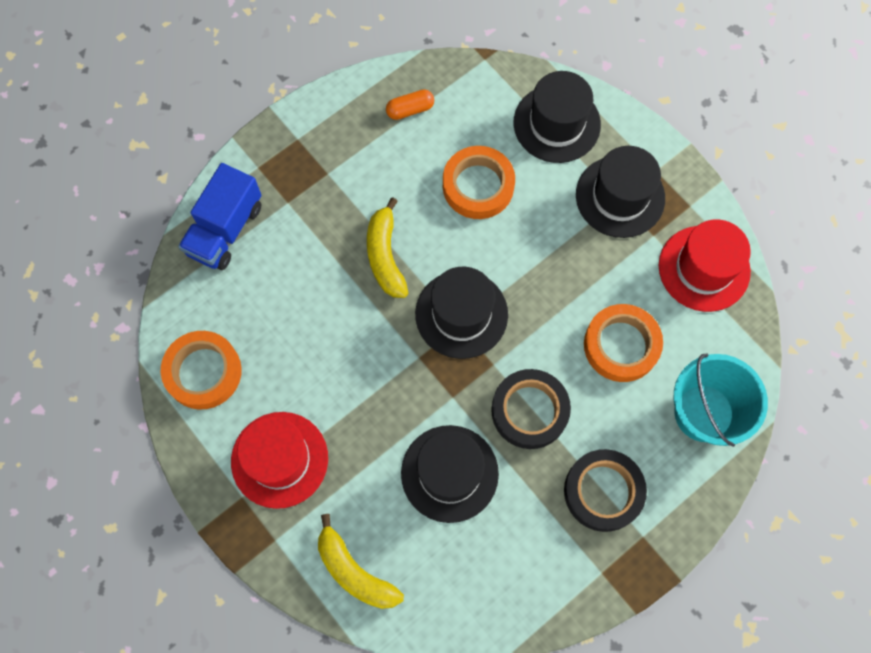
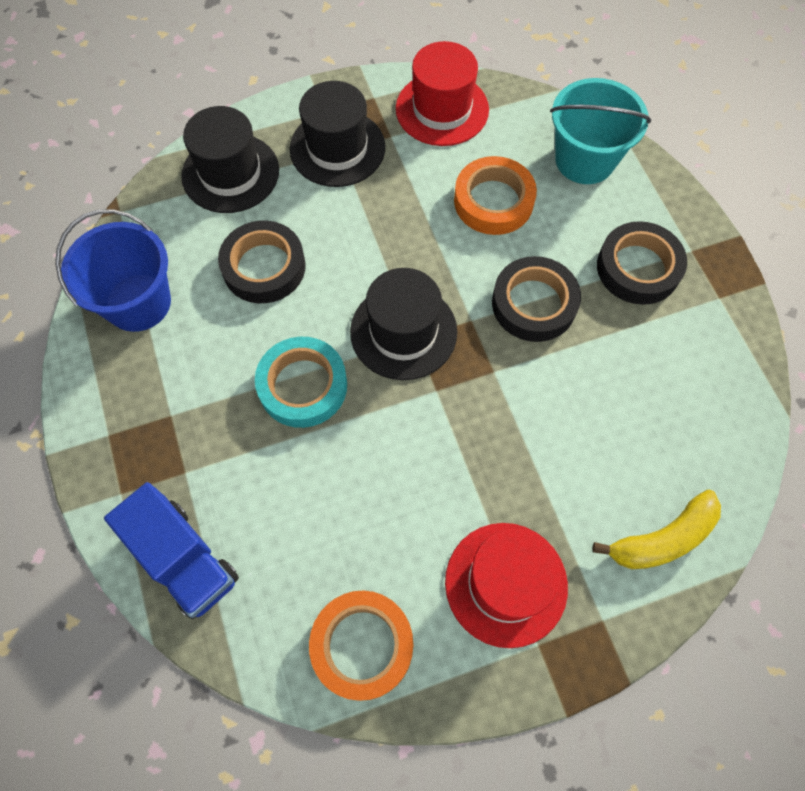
camera: 70 degrees left, 5 degrees down
yellow banana [367,197,408,298] -> turquoise tape [255,337,347,428]
orange capsule [386,90,434,120] -> blue bucket [55,209,171,332]
black hat [401,425,499,523] -> none
orange tape [443,146,515,219] -> black tape [218,221,306,303]

